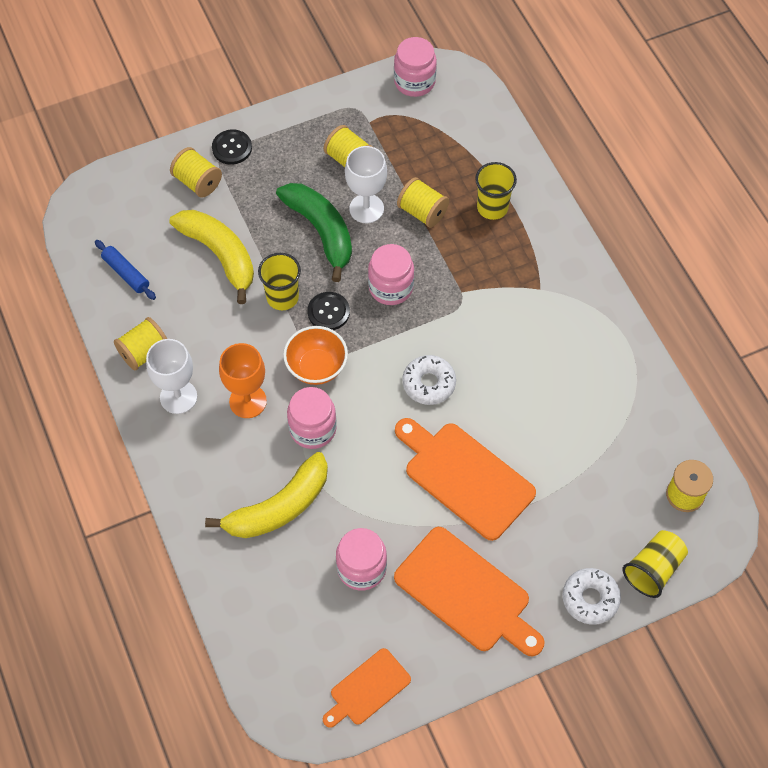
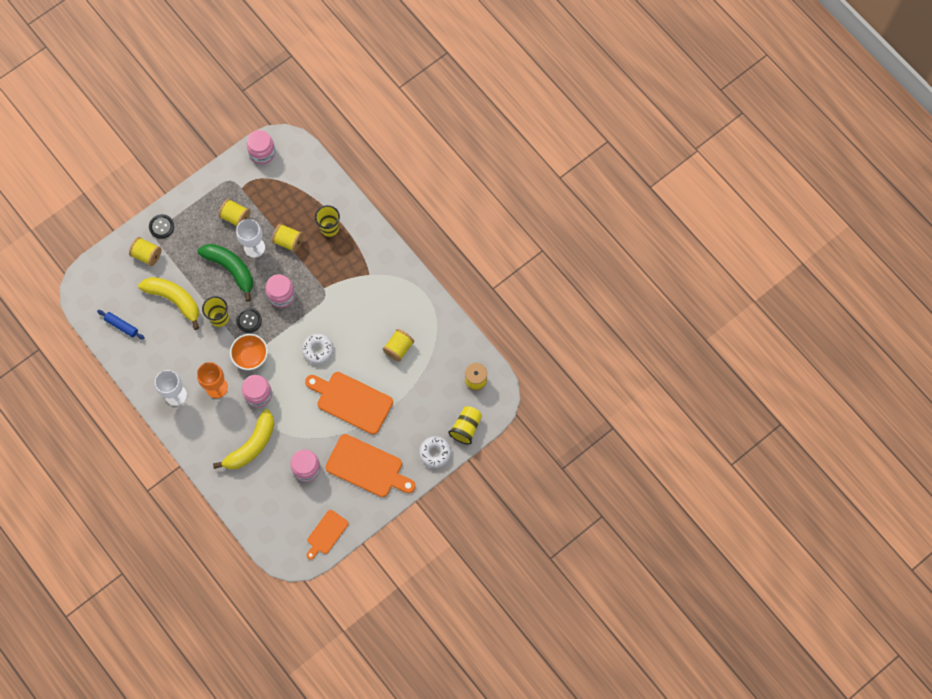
camera: 15 degrees left, 10 degrees up
yellow spool [114,317,167,370] -> yellow spool moved to [383,329,414,362]

